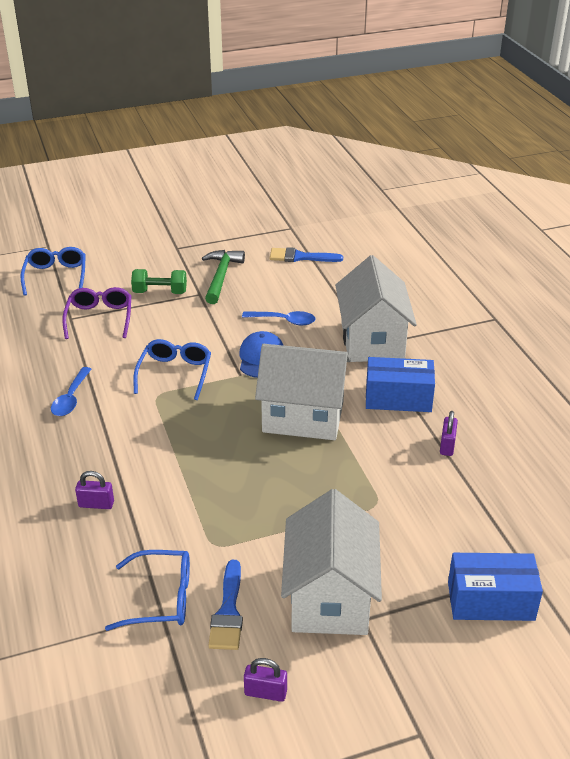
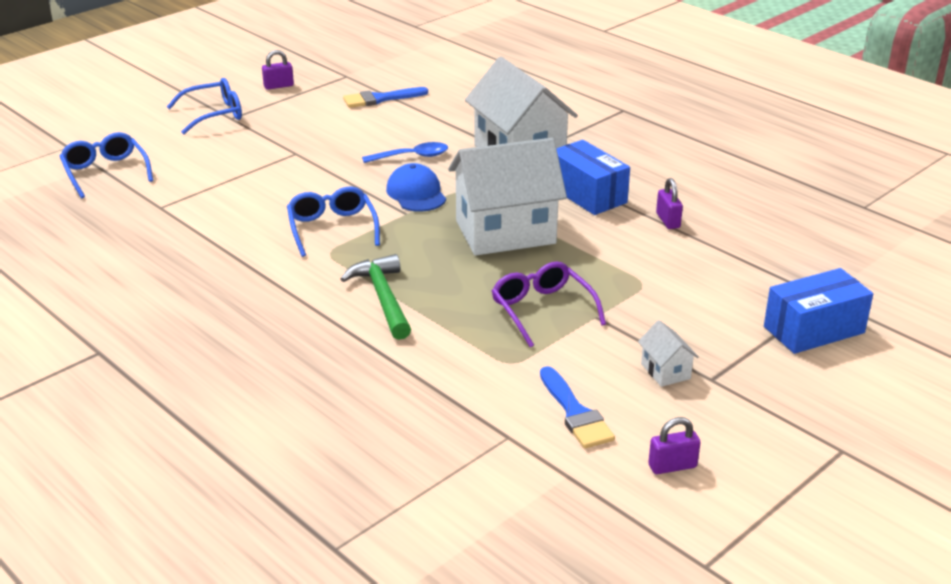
camera: 25 degrees left, 5 degrees down
blue spoon [51,367,92,416] -> none
purple glasses [62,287,131,339] -> purple glasses moved to [492,261,606,347]
purple padlock [75,471,114,509] -> purple padlock moved to [262,50,294,90]
blue glasses [105,550,190,631] -> blue glasses moved to [167,78,242,134]
green dumbbell [131,269,187,294] -> none
green hammer [202,250,245,304] -> green hammer moved to [341,254,411,340]
white house [281,489,382,635] -> white house [638,320,699,387], size x0.41
blue box [366,357,435,412] -> blue box turned 75 degrees clockwise [556,140,630,215]

